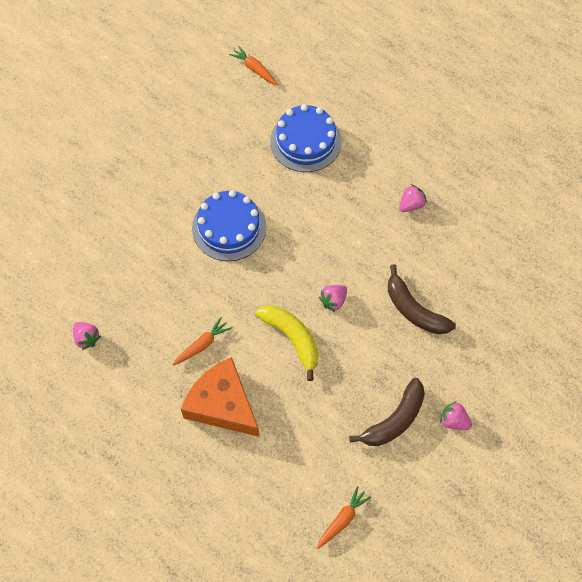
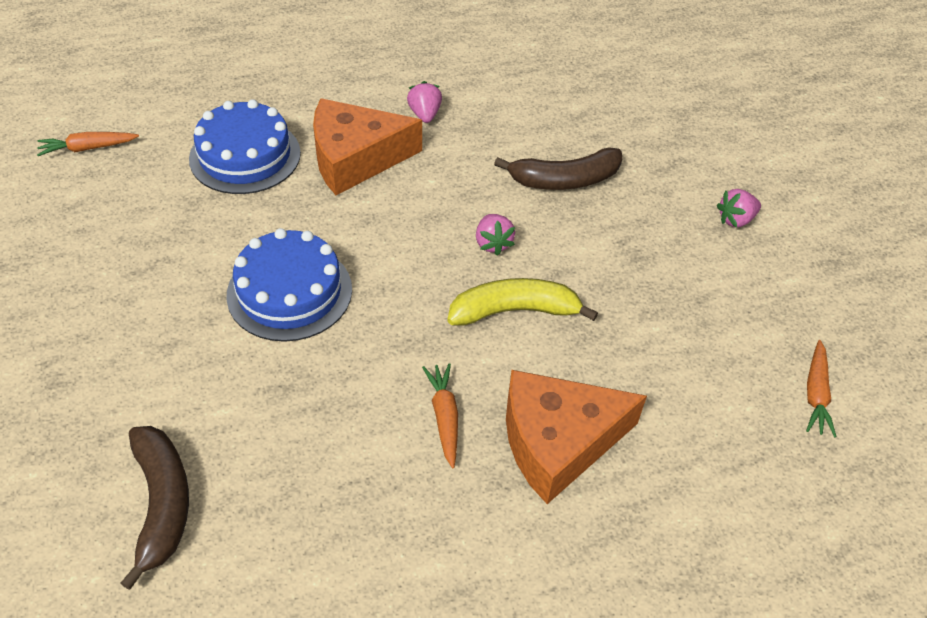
camera: 60 degrees left, 15 degrees down
pink strawberry [73,322,101,350] -> none
orange carrot [317,486,371,549] -> orange carrot turned 150 degrees counterclockwise [806,340,837,437]
brown banana [349,378,425,446] -> brown banana moved to [120,426,189,590]
none -> orange cheese [313,98,422,195]

